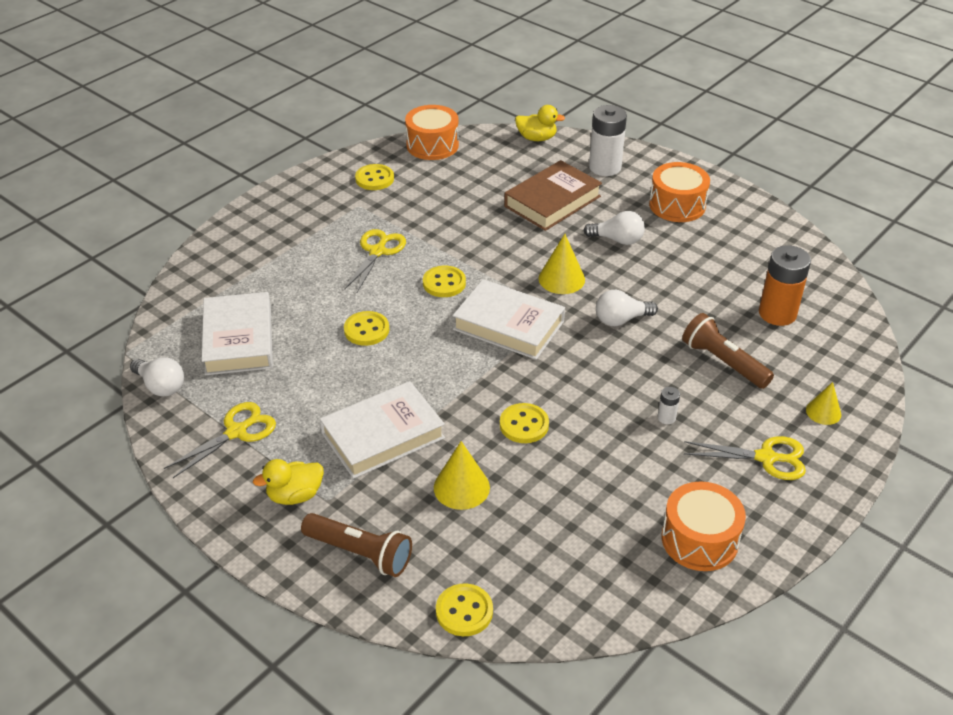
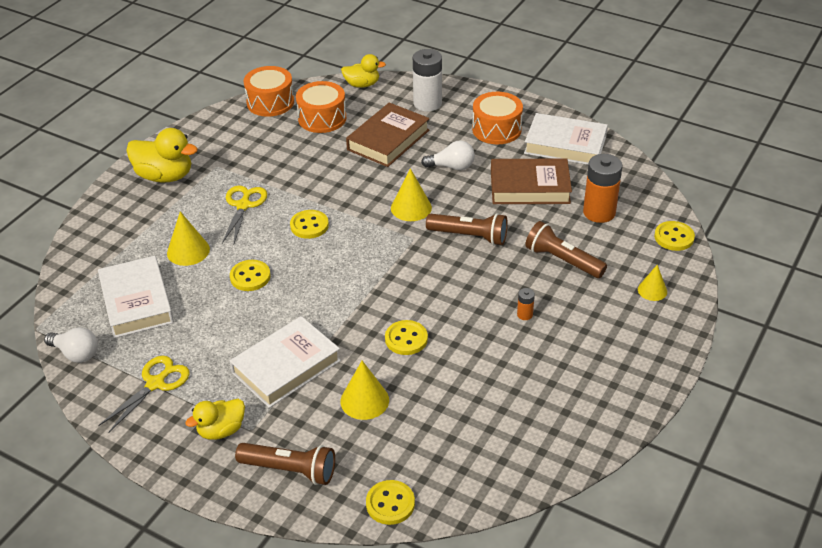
camera: 10 degrees left, 0 degrees up
yellow button [355,164,394,190] -> yellow button moved to [654,221,695,251]
white book [453,279,565,360] -> white book moved to [524,113,608,165]
white light bulb [596,290,658,326] -> brown flashlight [426,213,508,245]
white battery [657,387,680,424] -> orange battery [517,288,535,320]
orange drum [662,482,746,571] -> orange drum moved to [296,81,346,133]
yellow scissors [684,436,806,480] -> none
none -> yellow duck [126,128,198,183]
none -> yellow cone [167,212,210,266]
none -> brown book [491,158,572,204]

